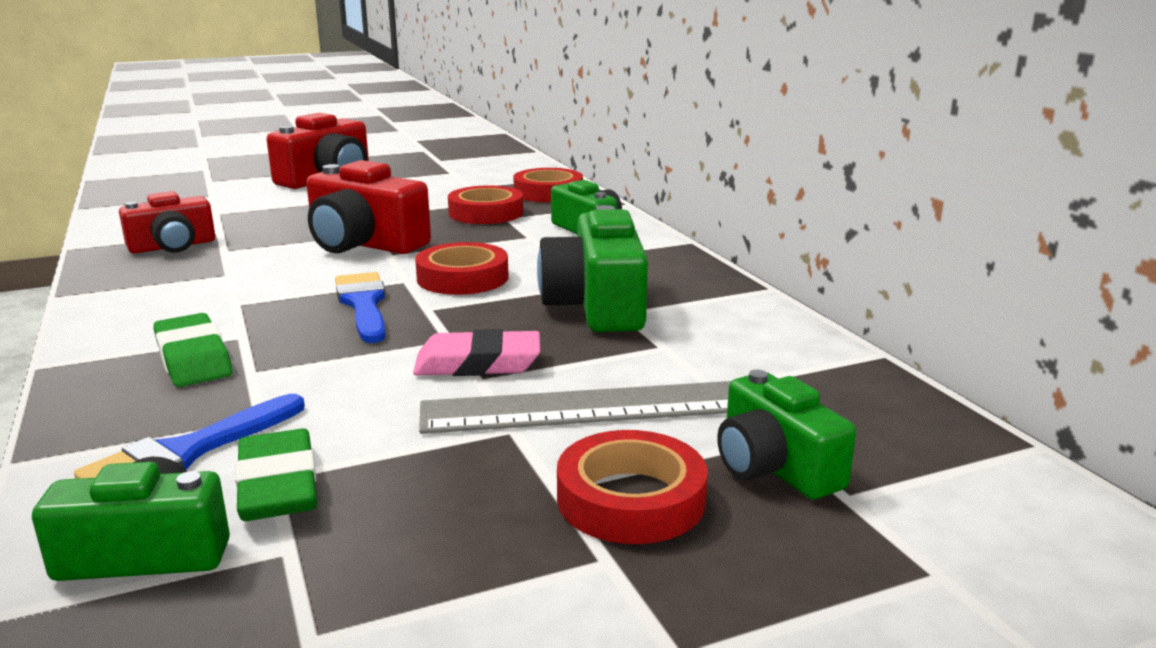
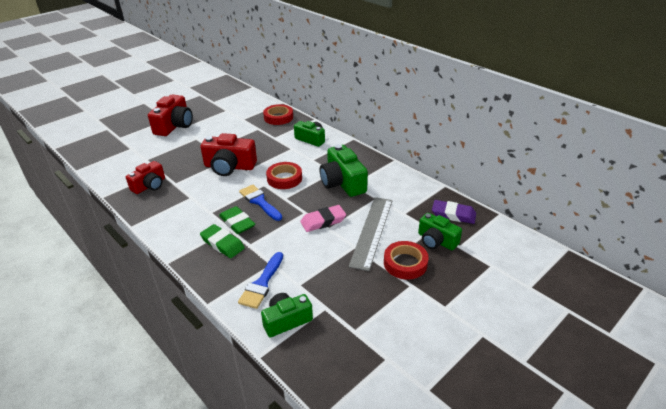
camera: 20 degrees left, 15 degrees up
green eraser [235,429,317,521] -> green eraser moved to [219,206,255,234]
grey ruler [419,381,731,434] -> grey ruler turned 45 degrees counterclockwise [349,197,392,271]
red tape [448,185,523,224] -> none
none -> purple eraser [432,200,476,224]

